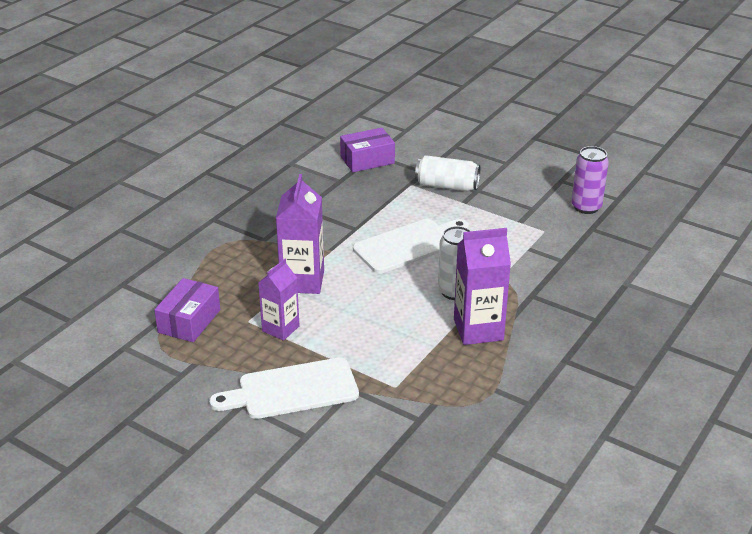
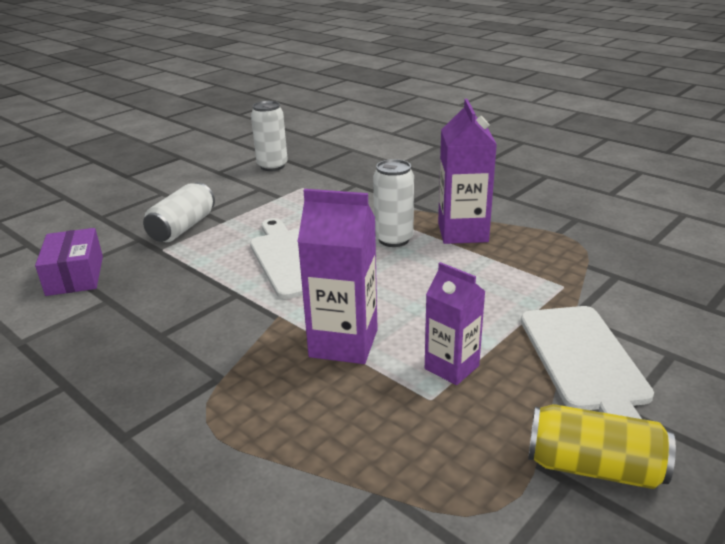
camera: 80 degrees left, 5 degrees down
purple box [154,278,220,342] -> none
purple can [571,146,609,214] -> white can [251,101,288,171]
none -> yellow can [528,404,676,489]

